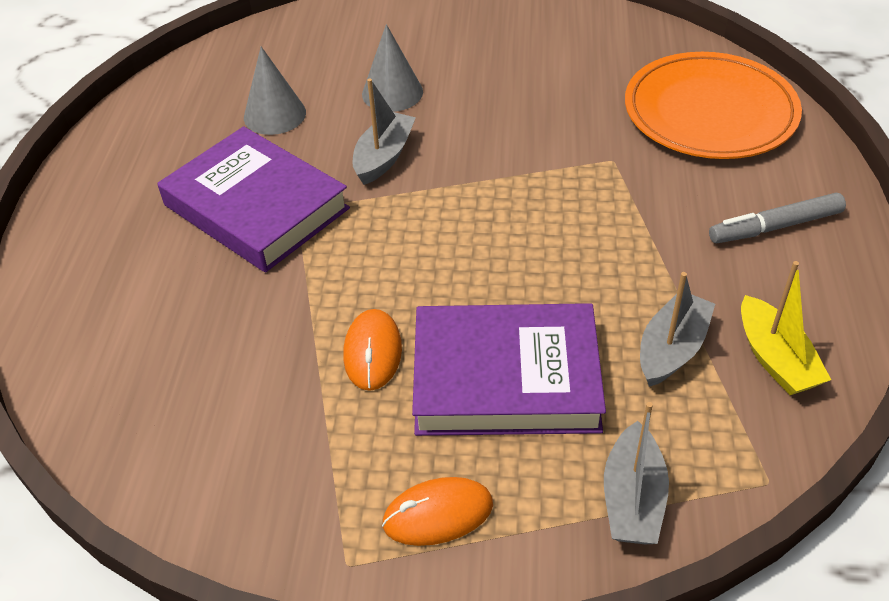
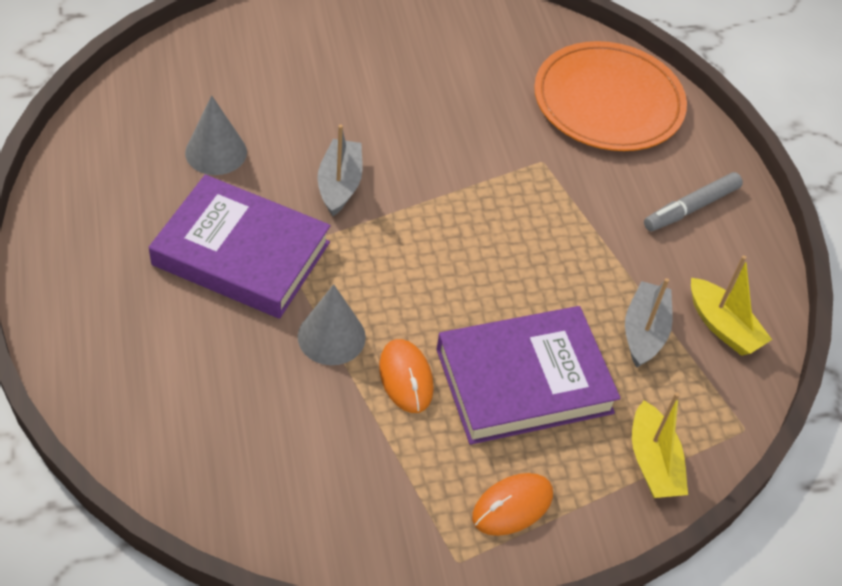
camera: 25 degrees left, 5 degrees up
grey cone [362,24,423,112] -> grey cone moved to [298,284,366,365]
grey boat [604,402,669,544] -> yellow boat [632,392,688,498]

